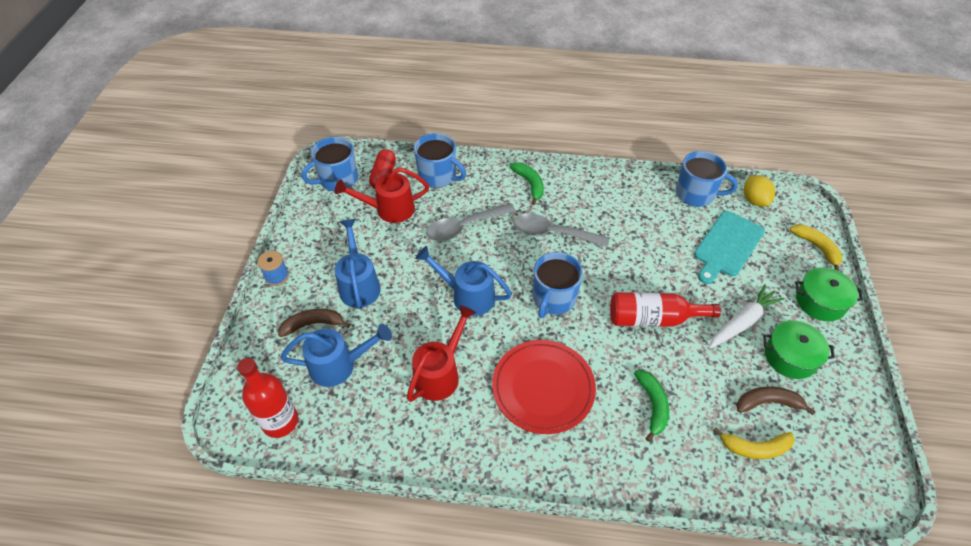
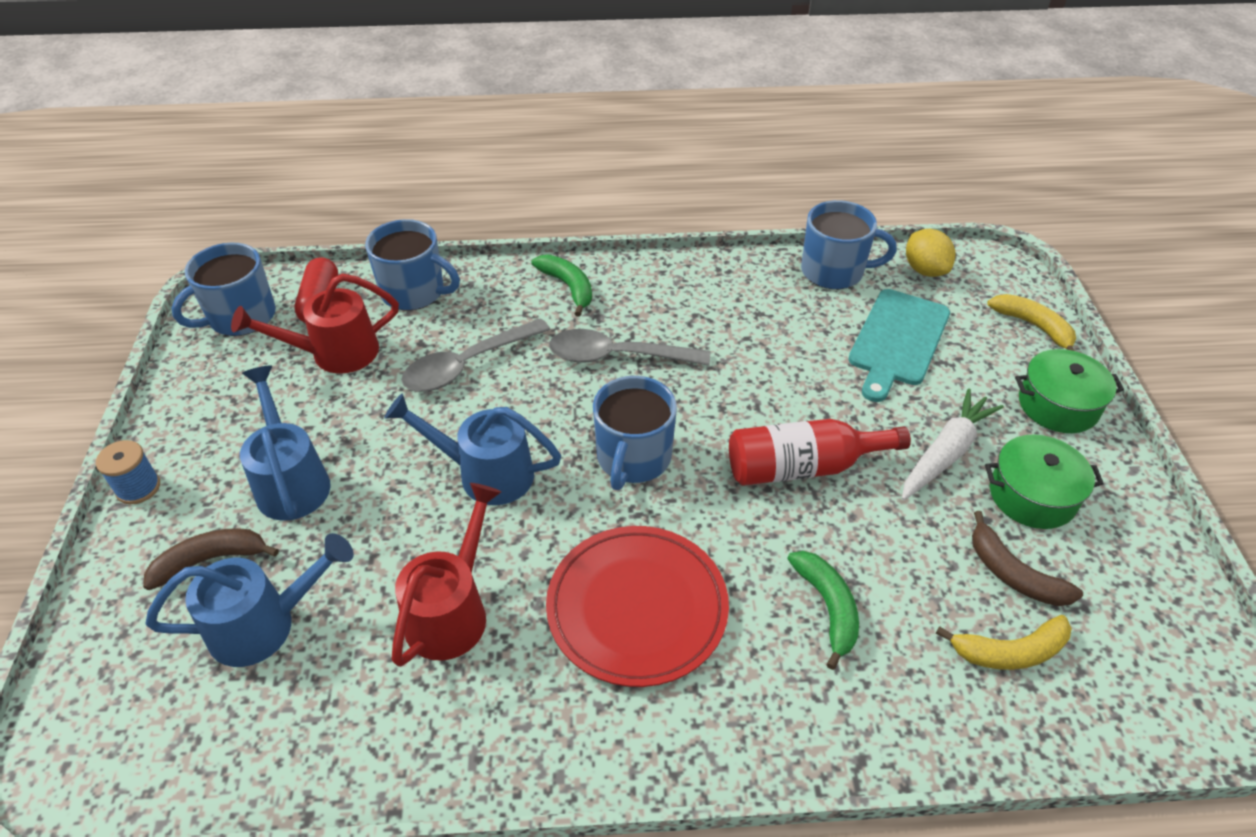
camera: 10 degrees left, 5 degrees down
red bottle [237,358,298,438] -> none
brown banana [736,387,816,415] -> brown banana turned 120 degrees counterclockwise [972,511,1083,606]

